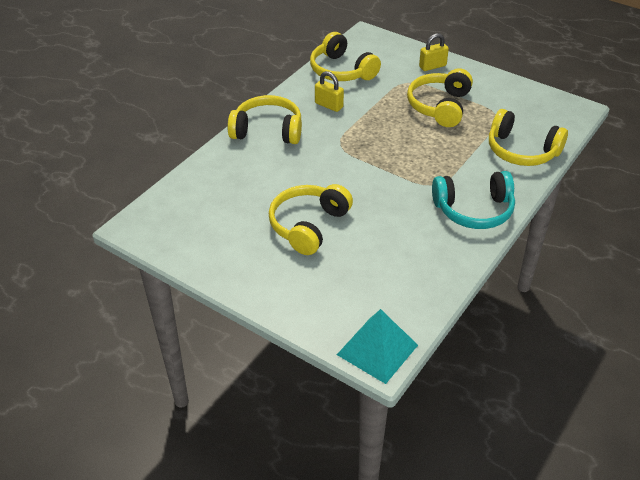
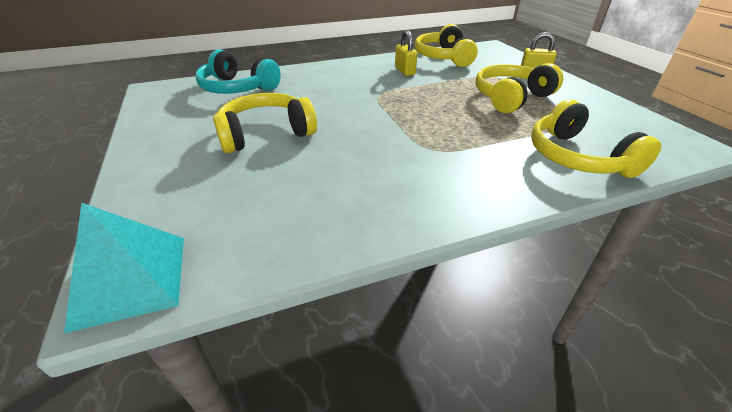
camera: 35 degrees right, 5 degrees down
yellow headphones [227,95,302,144] -> none
turquoise headphones [432,171,515,229] -> turquoise headphones moved to [195,49,281,94]

